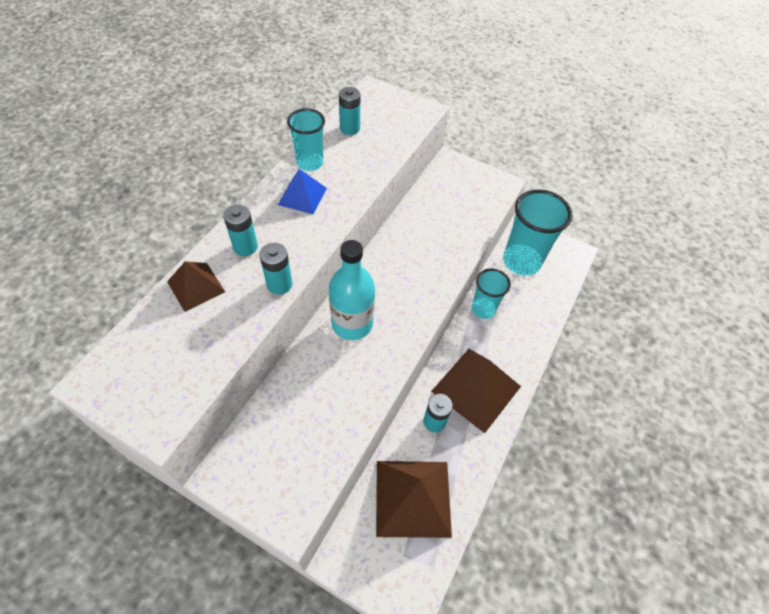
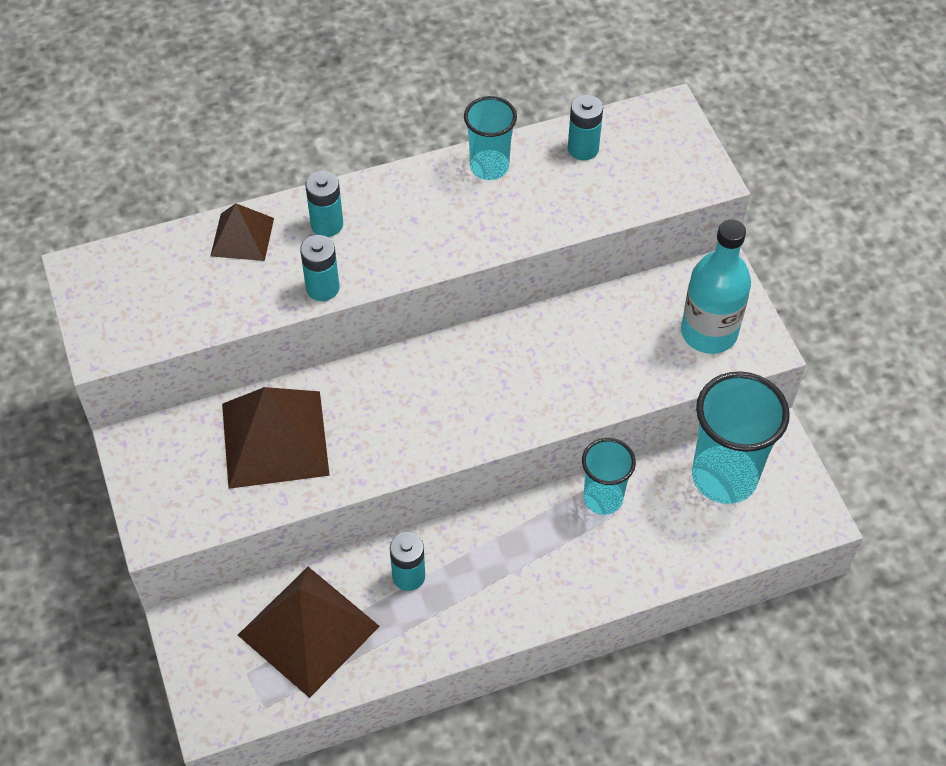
camera: 45 degrees right, 0 degrees up
blue pyramid [278,169,327,215] -> none
turquoise bottle [329,240,375,340] -> turquoise bottle moved to [681,219,751,354]
brown pyramid [431,349,521,433] -> brown pyramid moved to [222,387,330,489]

